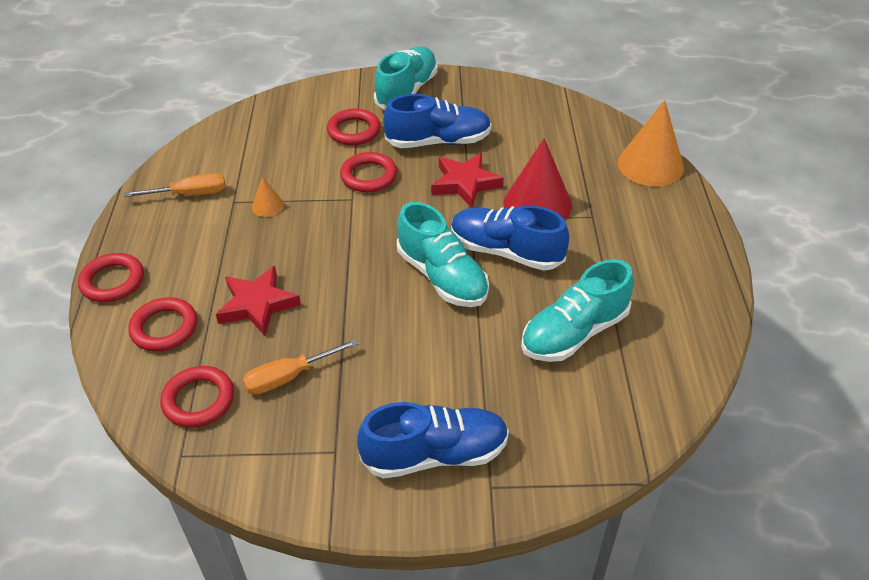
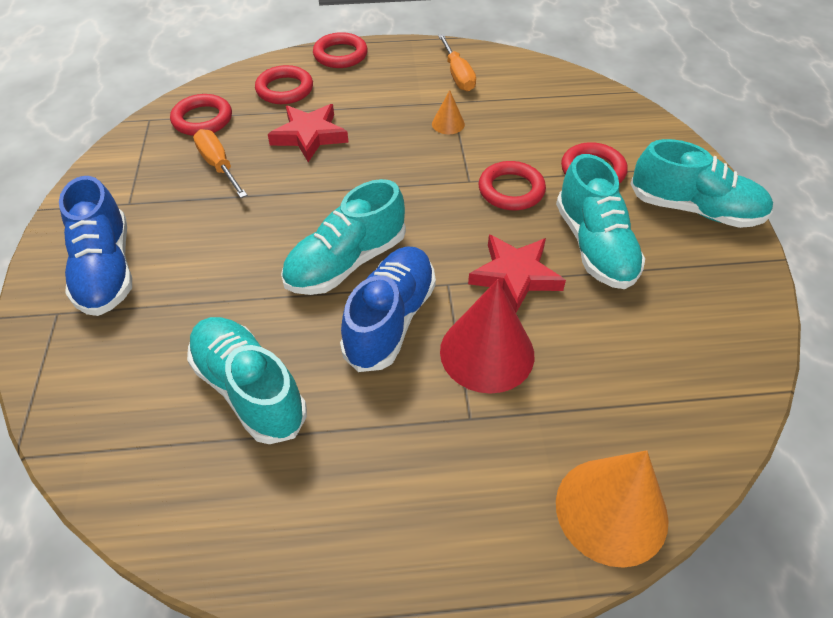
camera: 85 degrees right, 5 degrees up
blue shoe [383,94,491,148] -> turquoise shoe [556,154,645,289]

